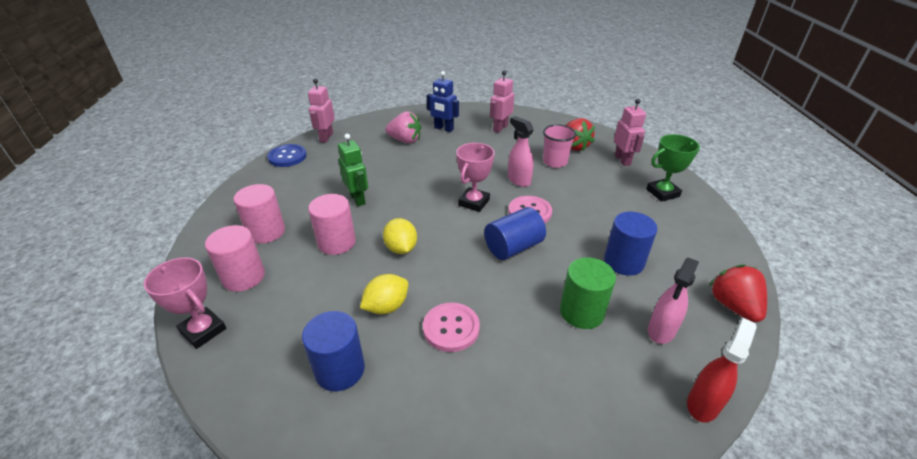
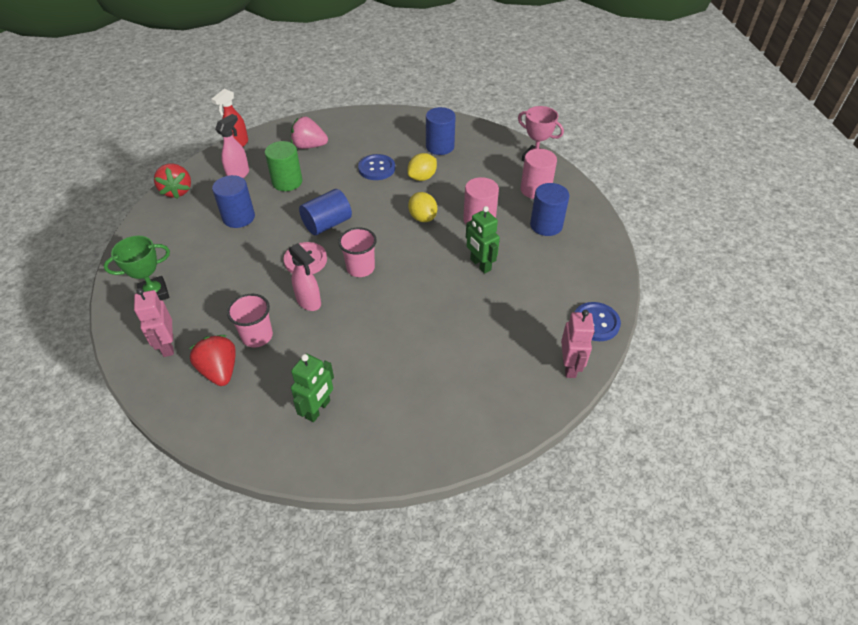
camera: 175 degrees right, 10 degrees up
pink cylinder [234,184,285,244] -> blue cylinder [530,183,569,236]
pink strawberry [385,111,421,143] -> pink strawberry moved to [291,117,328,149]
pink button [423,303,480,352] -> blue button [358,154,395,180]
blue robot [427,71,459,132] -> none
pink trophy [456,143,495,212] -> pink cup [338,227,377,277]
pink robot [490,71,514,133] -> green robot [291,354,334,422]

